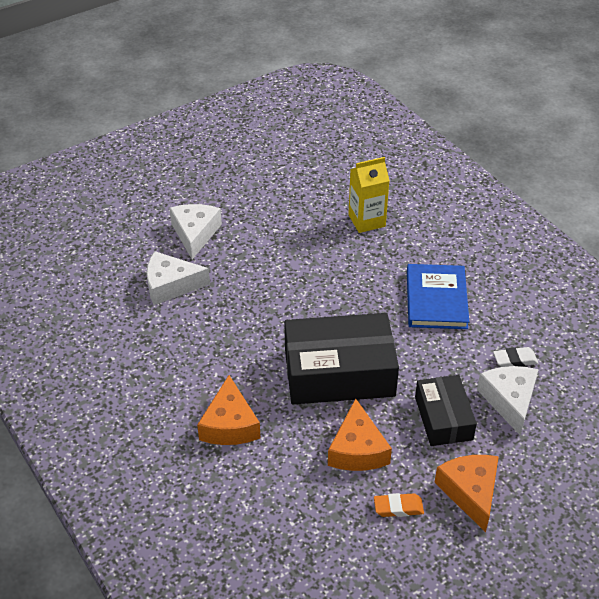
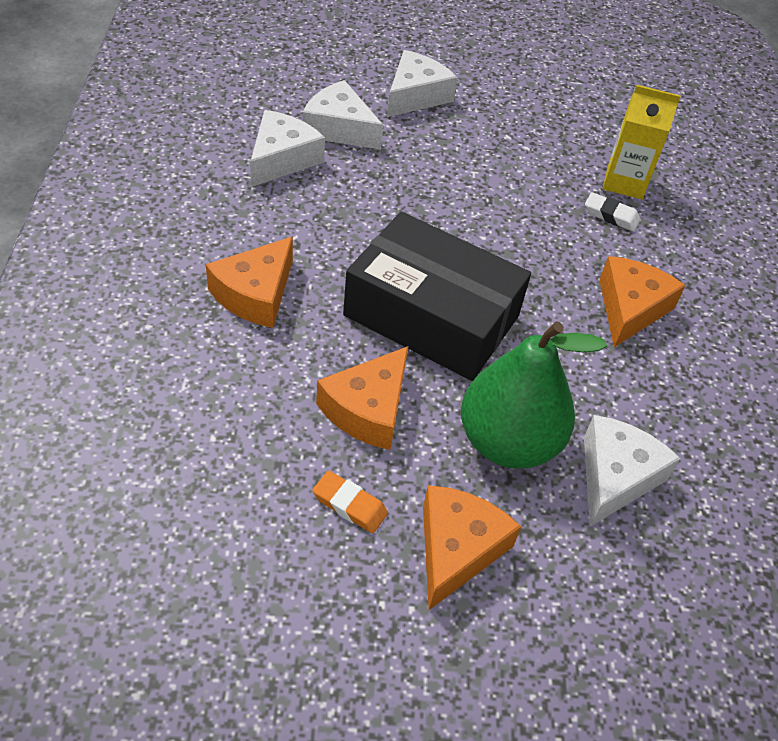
camera: 30 degrees right, 5 degrees up
blue book [407,264,469,329] -> orange cheese [600,256,686,347]
black box [415,375,477,446] -> green pear [461,321,607,469]
white eraser [493,347,538,367] -> white eraser moved to [585,192,640,232]
none -> white cheese [250,110,325,187]

